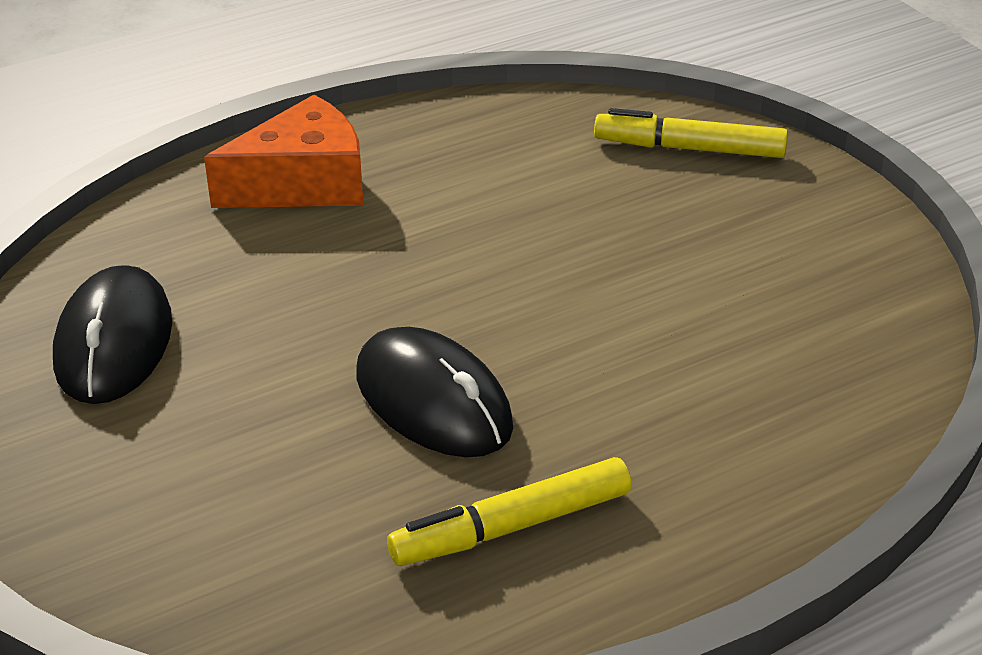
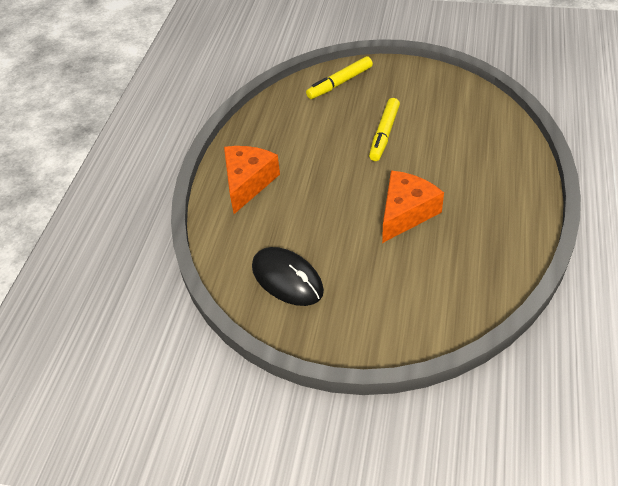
camera: 45 degrees left, 10 degrees up
black mouse [356,327,513,457] -> orange cheese [382,170,444,243]
yellow marker [387,457,631,566] -> yellow marker moved to [369,98,400,161]

